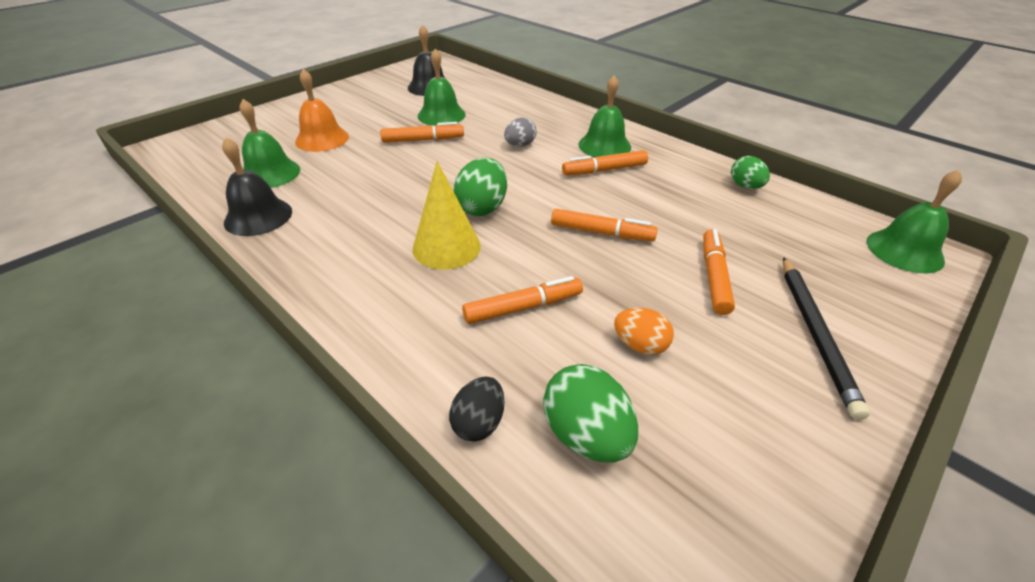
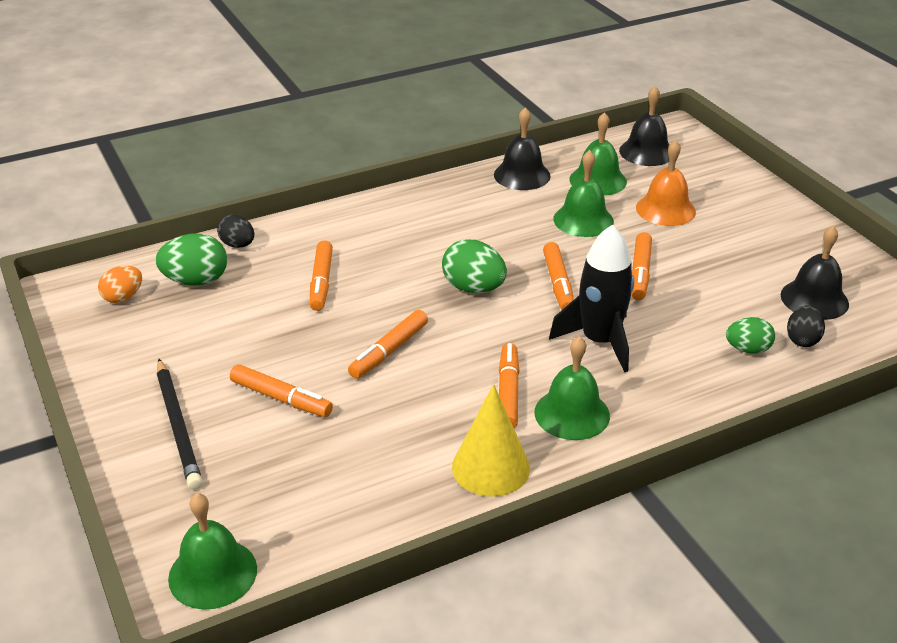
camera: 110 degrees right, 5 degrees down
yellow cone [413,161,481,270] -> yellow cone moved to [452,384,530,496]
green bell [418,49,466,126] -> green bell moved to [553,150,614,237]
grey egg [504,118,537,147] -> black rocket [549,224,634,372]
orange egg [614,308,674,355] -> orange egg moved to [98,266,142,303]
green egg [731,156,770,189] -> green egg moved to [726,317,775,354]
black pencil [783,257,870,420] -> black pencil turned 135 degrees counterclockwise [157,359,202,489]
none -> orange marker [543,242,574,310]
none -> black bell [619,86,669,166]
none -> black egg [787,305,825,347]

